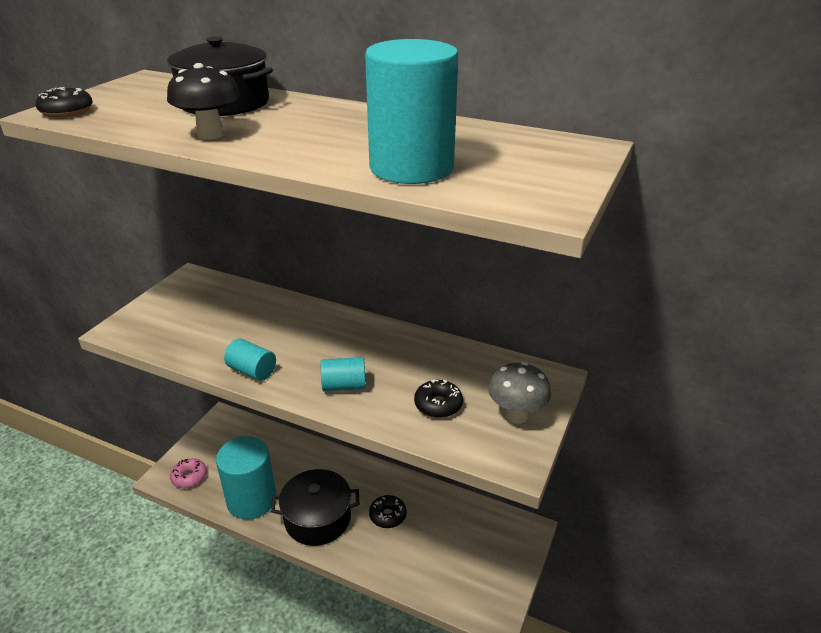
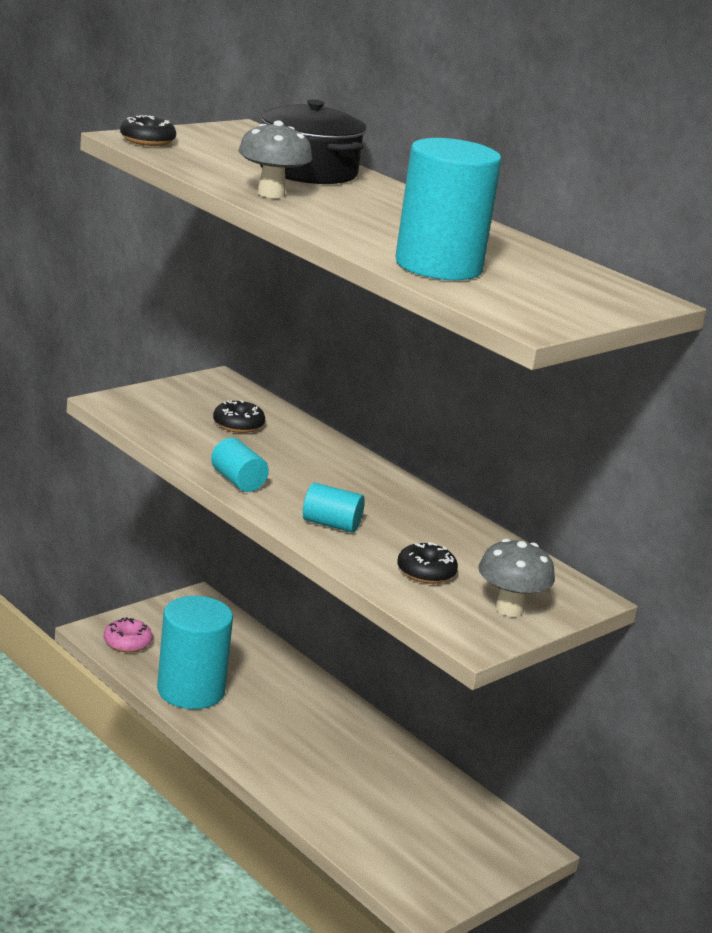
camera: 20 degrees right, 10 degrees down
black mushroom [167,63,240,140] -> grey mushroom [238,120,312,198]
black pot [271,469,360,546] -> none
black donut [369,495,406,528] -> black donut moved to [213,400,265,433]

